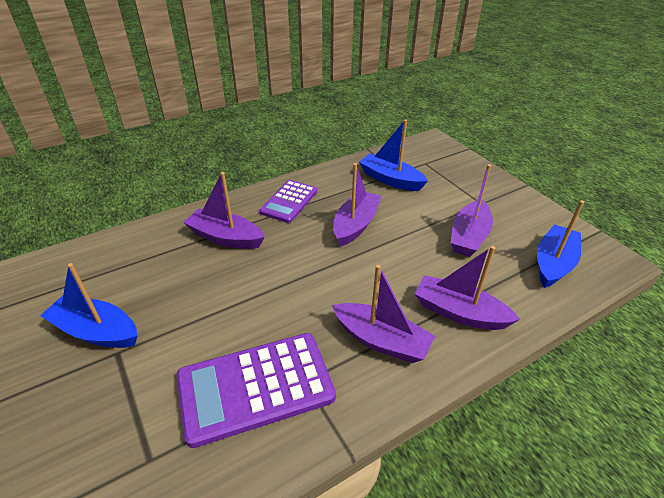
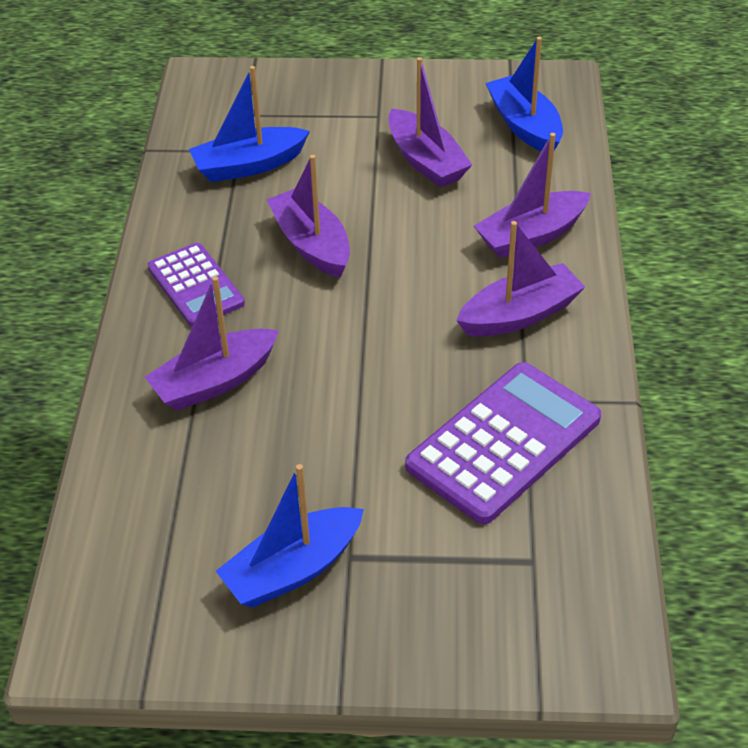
camera: 55 degrees left, 5 degrees up
purple calculator [176,333,336,448] -> purple calculator turned 150 degrees counterclockwise [405,362,601,524]

